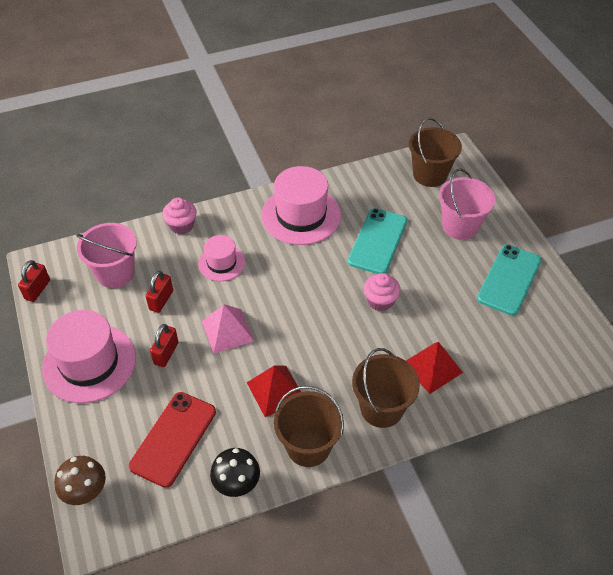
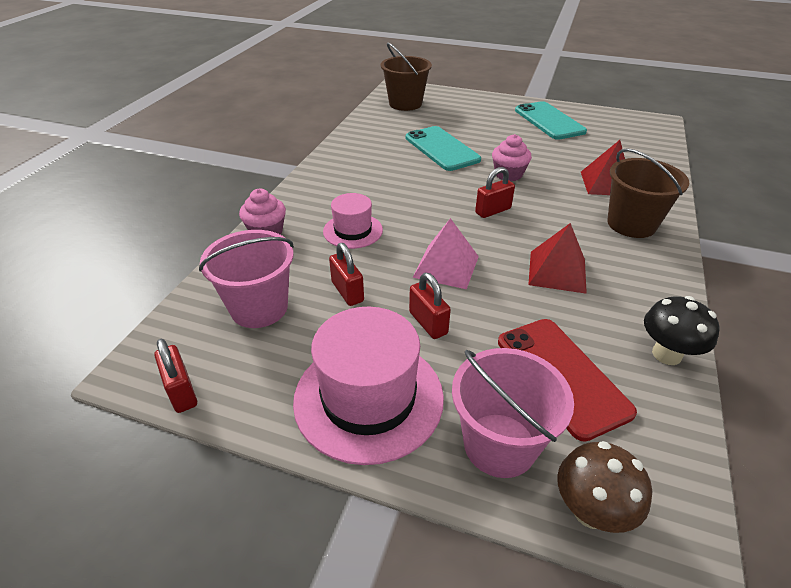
camera: 50 degrees left, 10 degrees down
pink hat [262,166,341,245] -> none
brown bucket [274,386,344,467] -> none
pink bucket [439,169,495,240] -> pink bucket moved to [452,348,574,478]
none -> red padlock [475,167,515,218]

